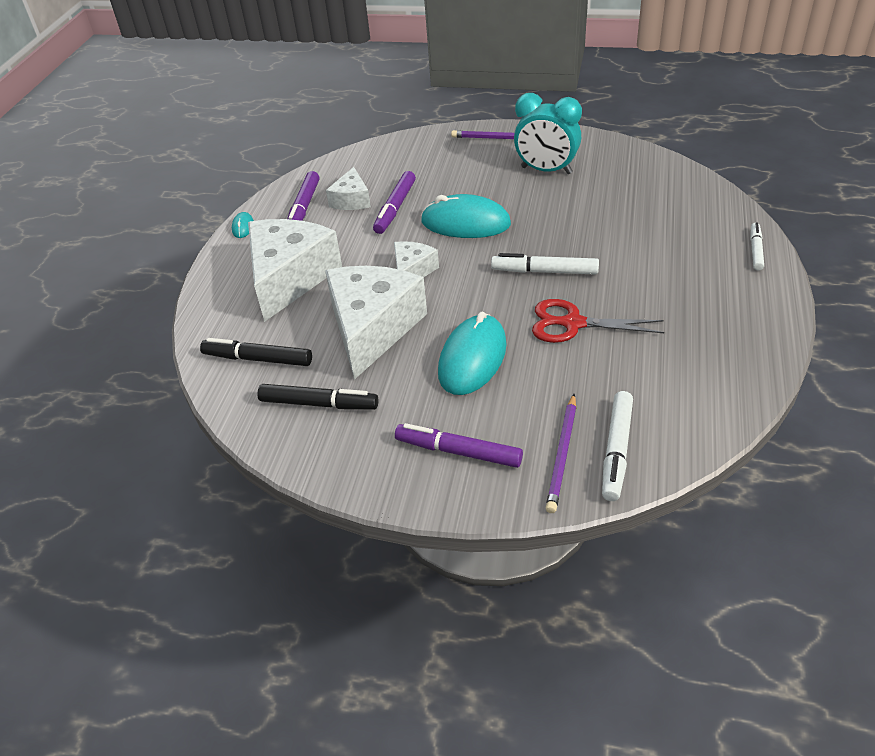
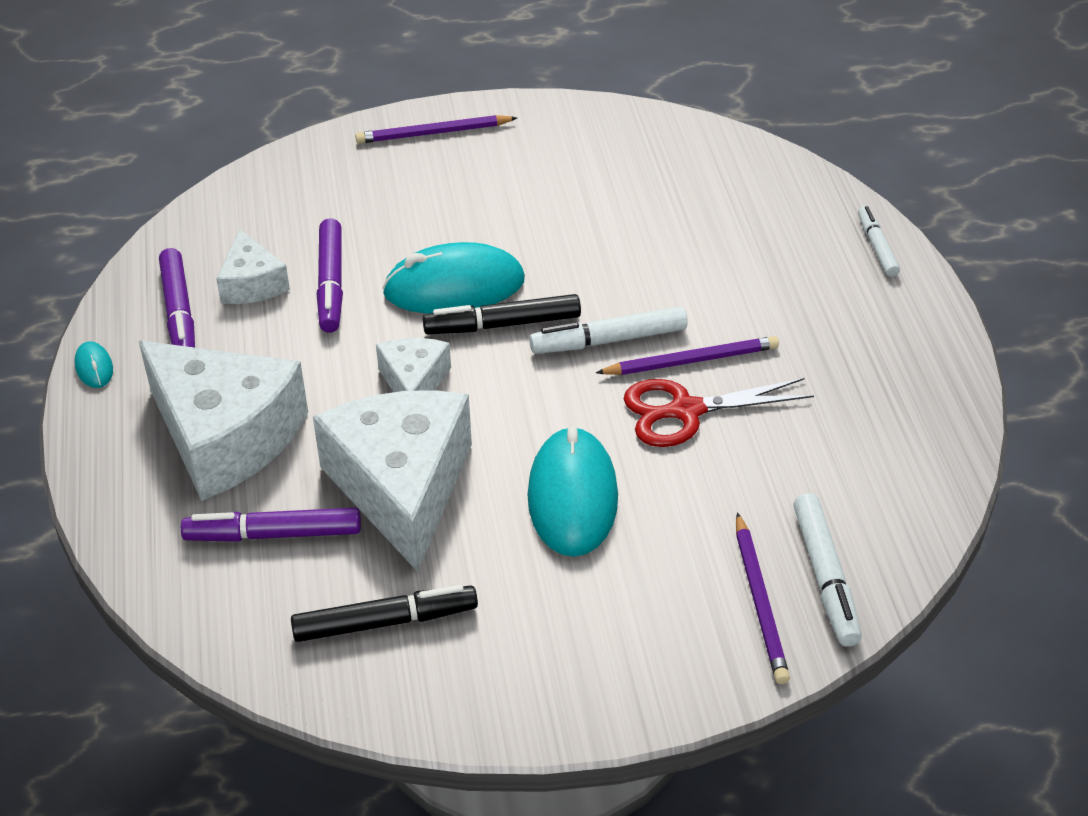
camera: 25 degrees left, 0 degrees up
black marker [200,338,312,366] -> black marker moved to [423,294,581,335]
white cheese [248,219,342,322] -> white cheese turned 135 degrees clockwise [139,341,308,501]
purple marker [395,423,523,468] -> purple marker moved to [181,508,361,542]
turquoise clock [514,93,582,174] -> none
none -> purple pencil [596,336,779,375]

